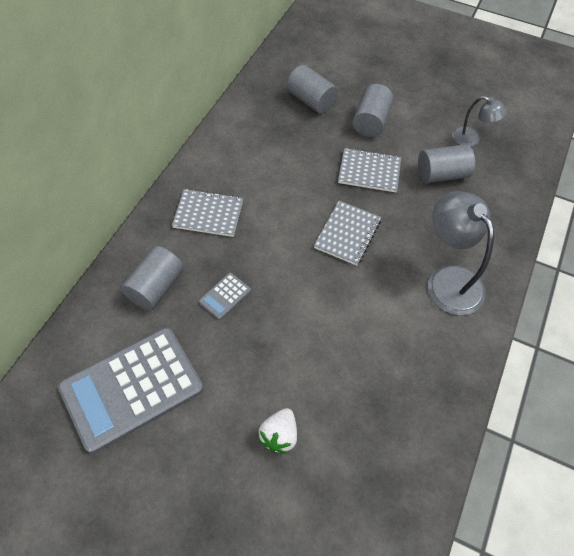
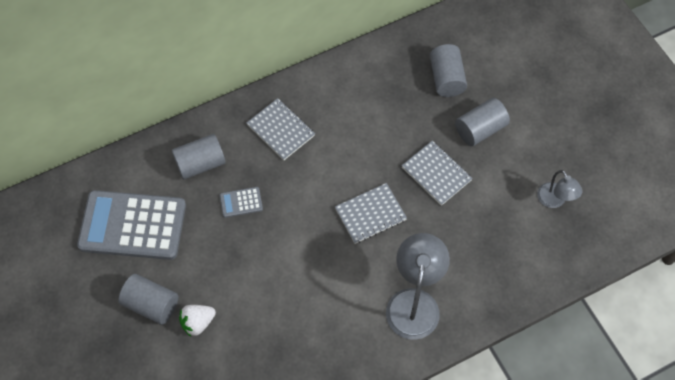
camera: 40 degrees right, 5 degrees up
grey cylinder [418,144,475,184] -> grey cylinder moved to [118,274,178,325]

